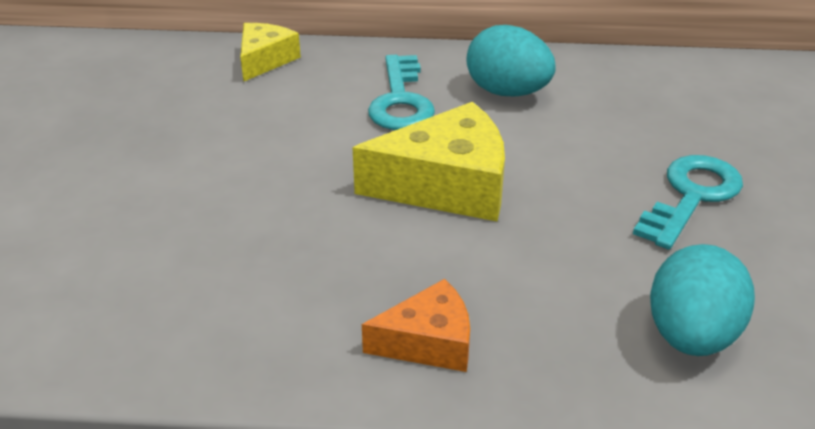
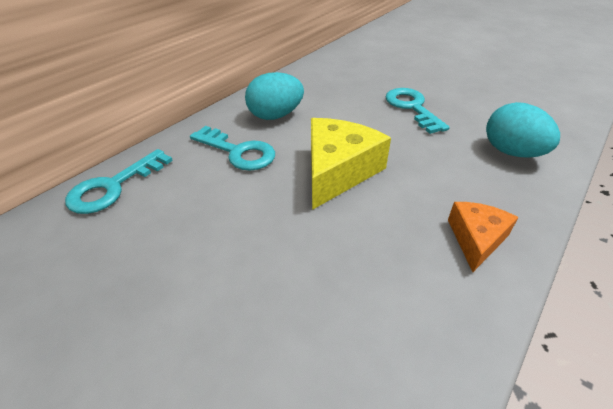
camera: 55 degrees left, 5 degrees up
yellow cheese [240,23,301,82] -> turquoise key [65,149,173,214]

